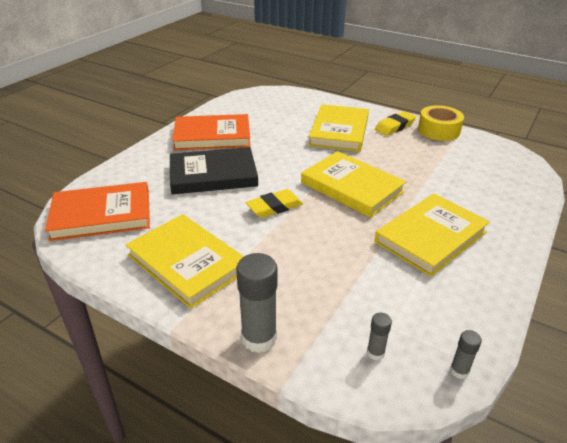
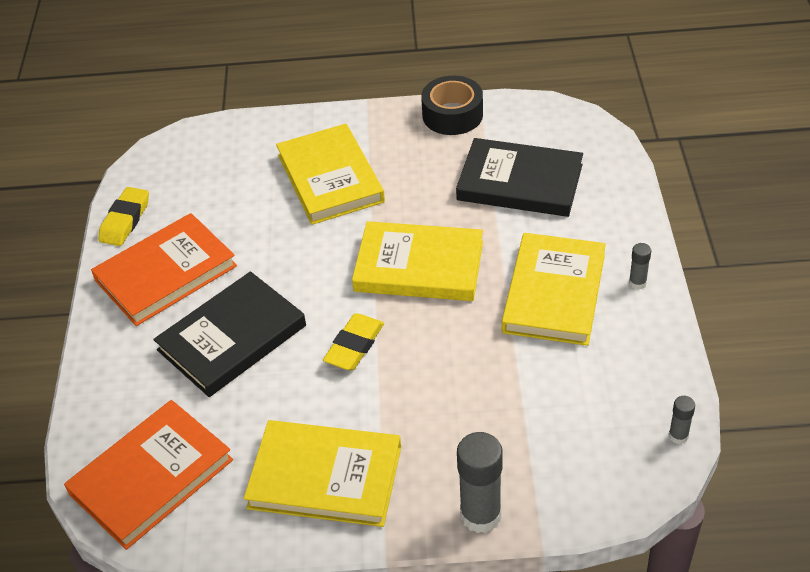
camera: 30 degrees left, 10 degrees up
grey glue stick [367,313,392,360] -> grey glue stick moved to [629,243,651,289]
yellow eraser [375,111,416,136] -> yellow eraser moved to [98,187,149,246]
yellow tape [418,105,464,141] -> black tape [421,76,483,135]
none -> black book [456,138,583,217]

